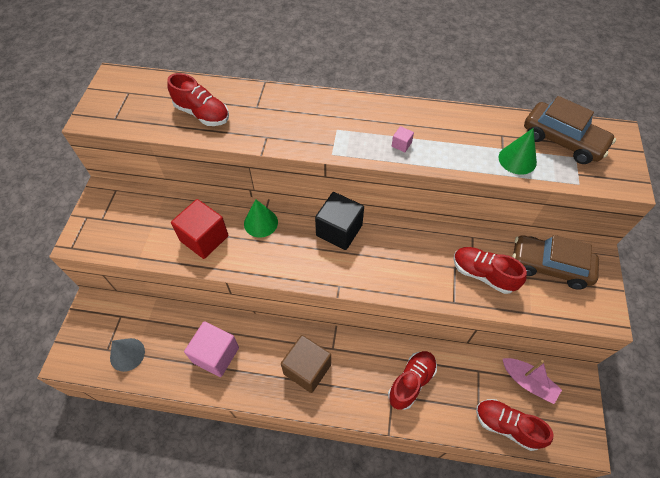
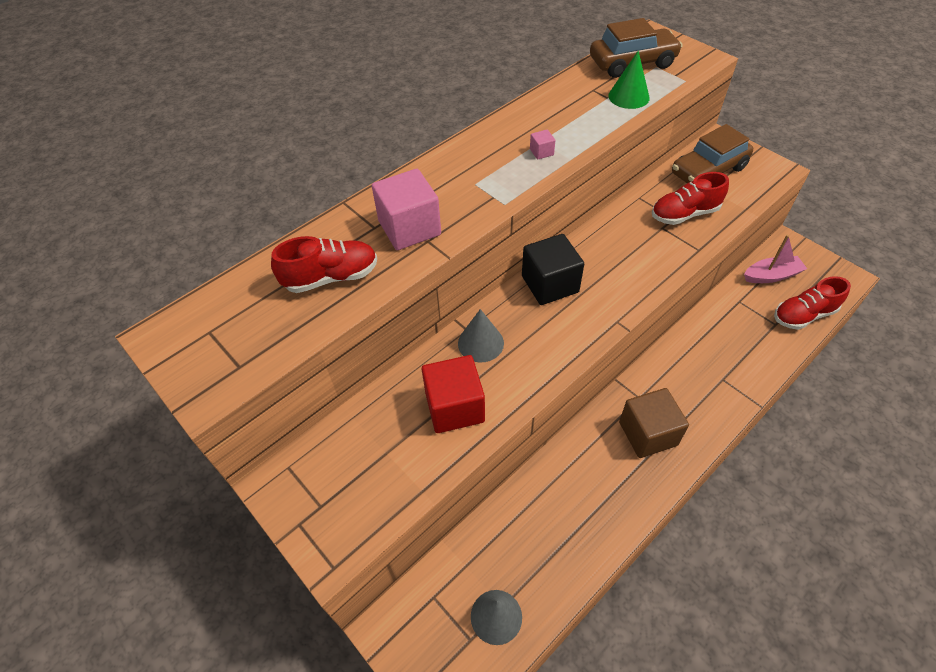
camera: 50 degrees left, 5 degrees down
pink cube [184,321,239,377] -> pink cube moved to [372,169,441,250]
green cone [244,199,278,238] -> grey cone [458,309,504,363]
red shoe [388,351,437,410] -> none

